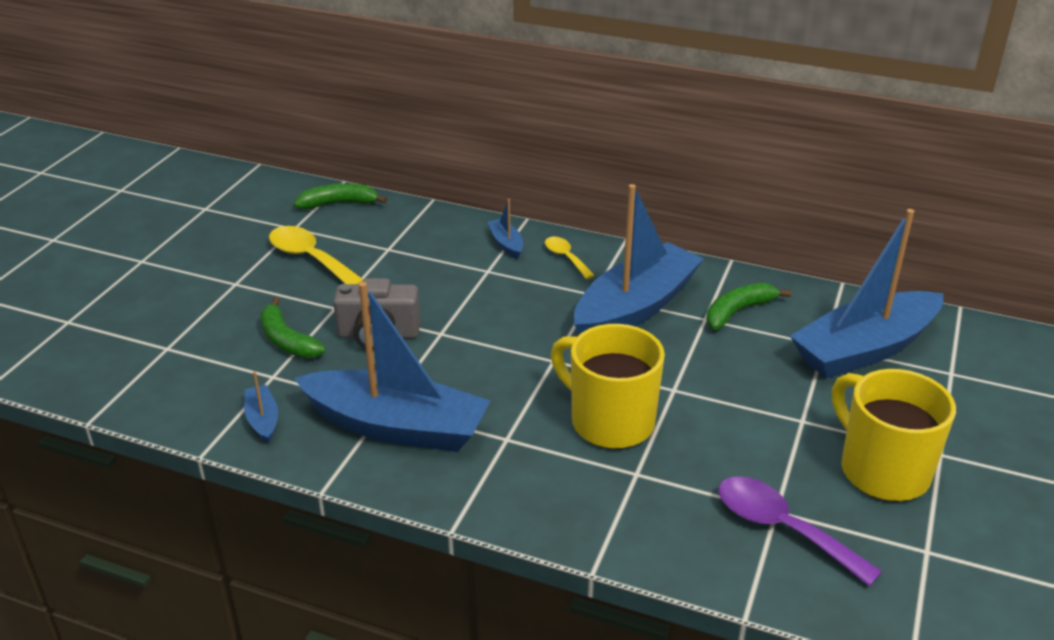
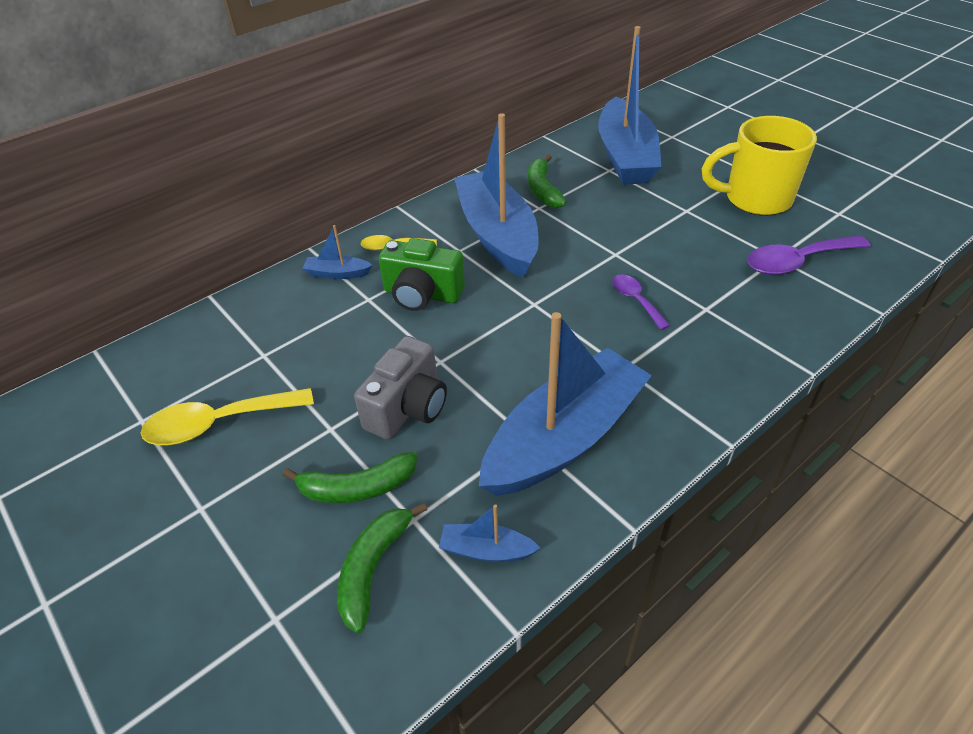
camera: 60 degrees left, 10 degrees up
green banana [294,183,387,209] -> green banana moved to [337,503,427,633]
yellow mug [551,324,665,449] -> purple spoon [612,274,670,330]
none -> green camera [379,238,465,311]

